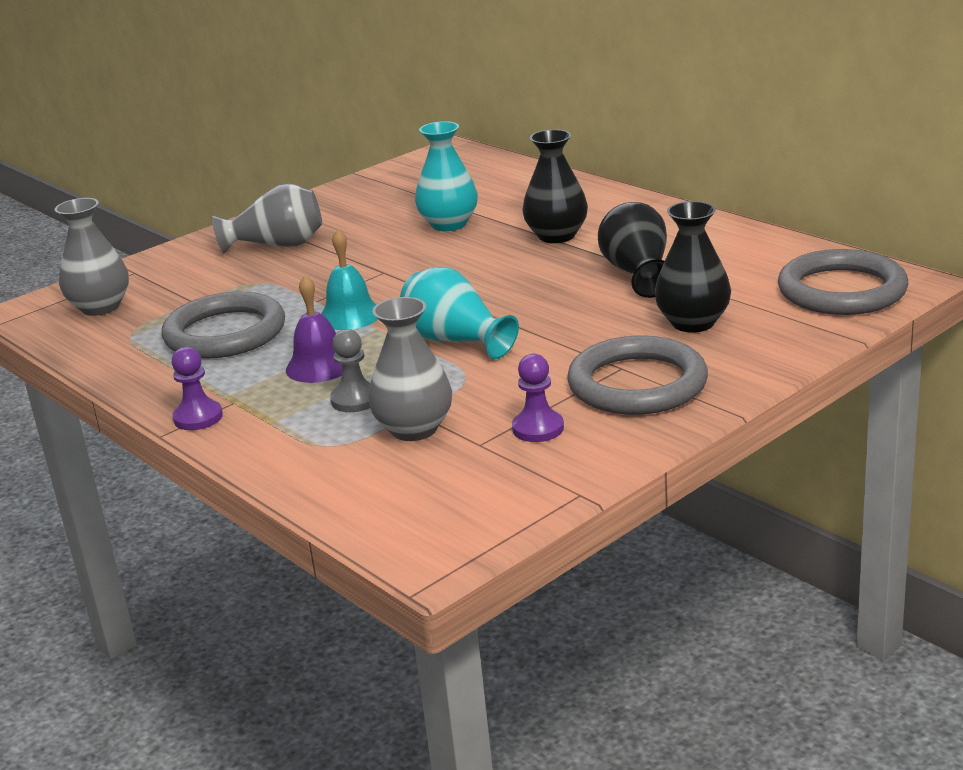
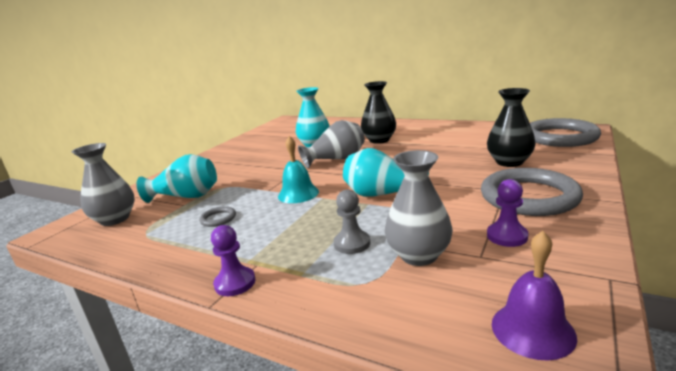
camera: 20 degrees left, 5 degrees down
grey ring [162,292,285,358] -> grey ring [199,206,236,227], size x0.42
grey vase [212,183,322,254] -> grey vase moved to [298,120,365,168]
purple bell [286,275,342,383] -> purple bell moved to [492,231,577,361]
black vase [598,202,667,298] -> none
none -> turquoise vase [137,154,217,203]

